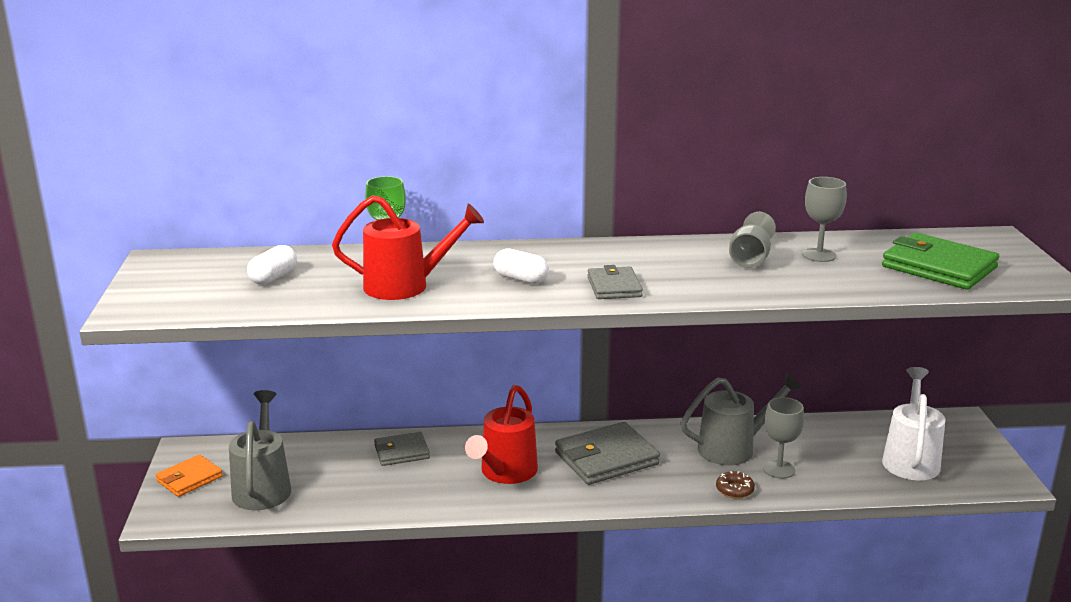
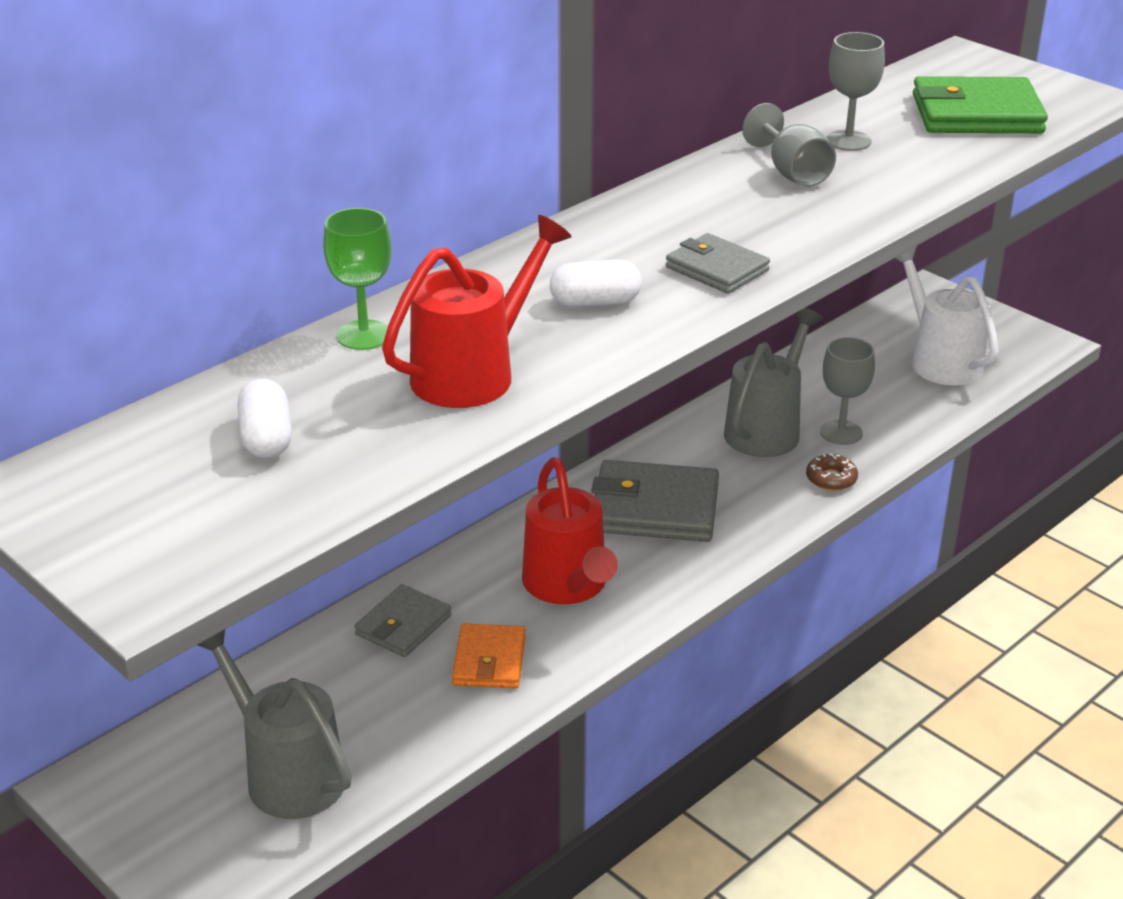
camera: 40 degrees left, 10 degrees up
orange wallet [156,454,223,497] -> orange wallet moved to [452,623,526,688]
grey wallet [555,422,660,485] -> grey wallet turned 75 degrees clockwise [591,460,719,542]

